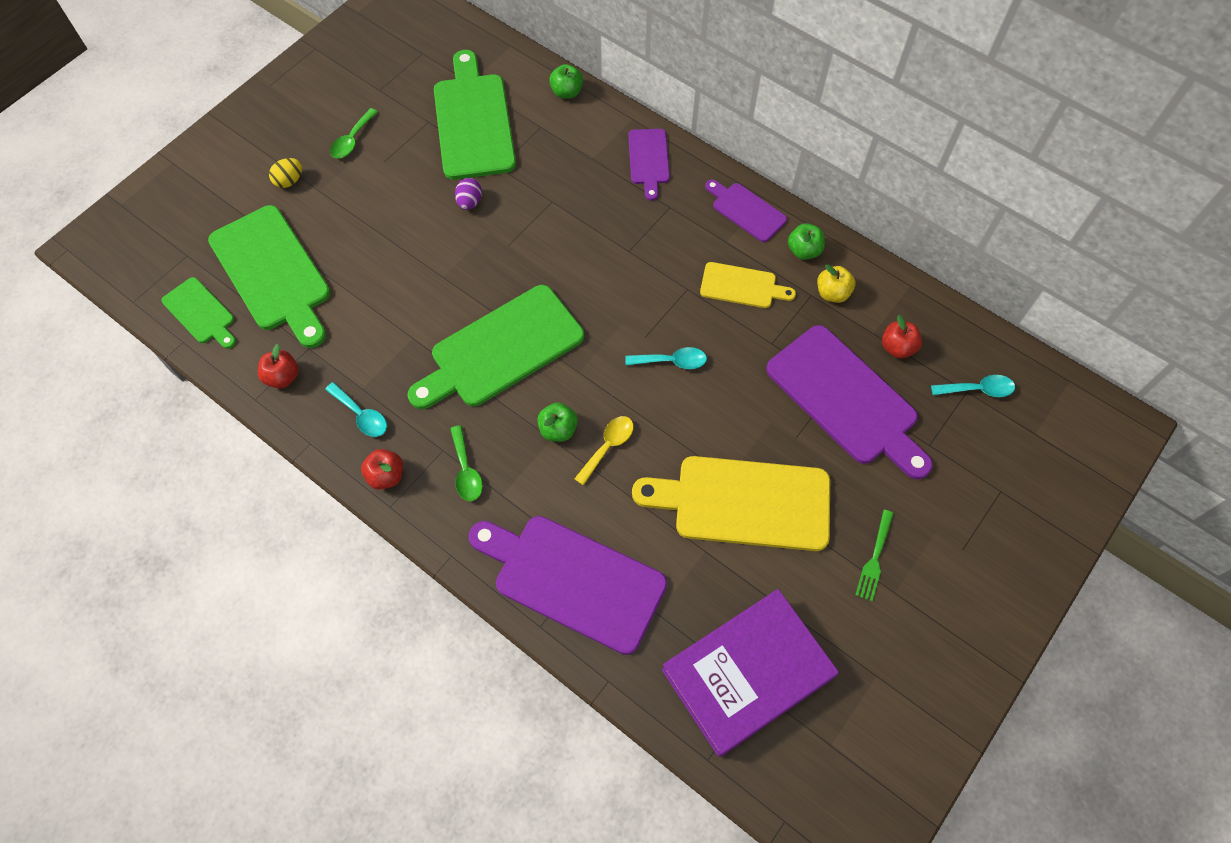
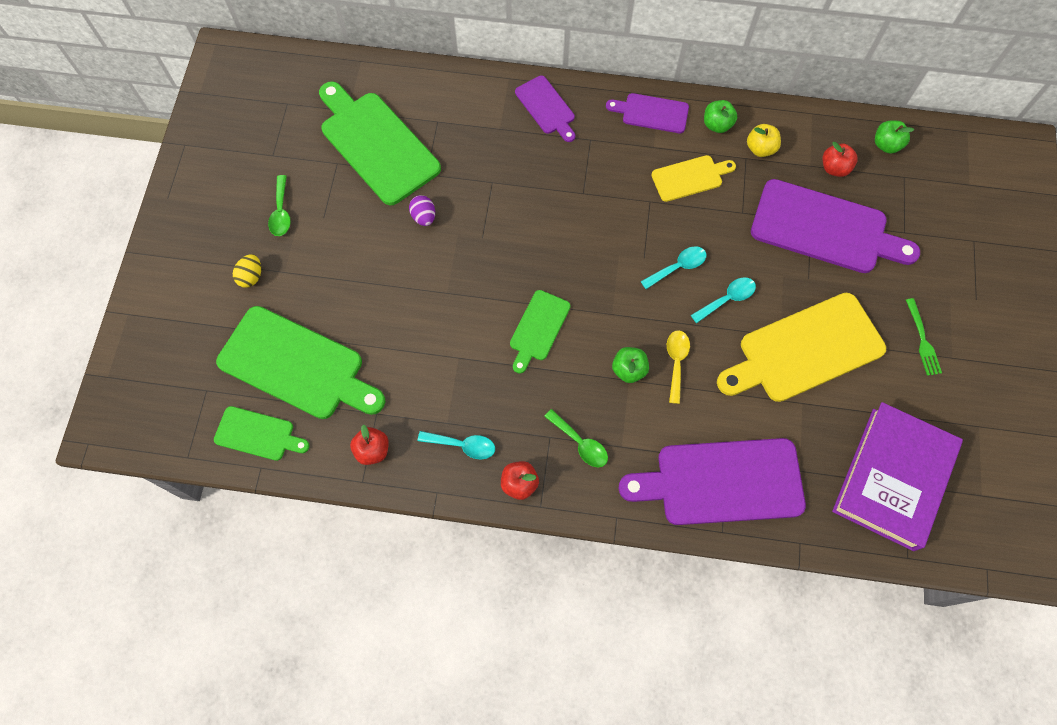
camera: 30 degrees left, 5 degrees up
green cutting board [408,285,584,409] -> green cutting board [510,290,571,374], size x0.53
green apple [549,64,583,99] -> green apple moved to [875,120,914,154]
turquoise spoon [931,375,1015,397] -> turquoise spoon moved to [691,277,756,323]

